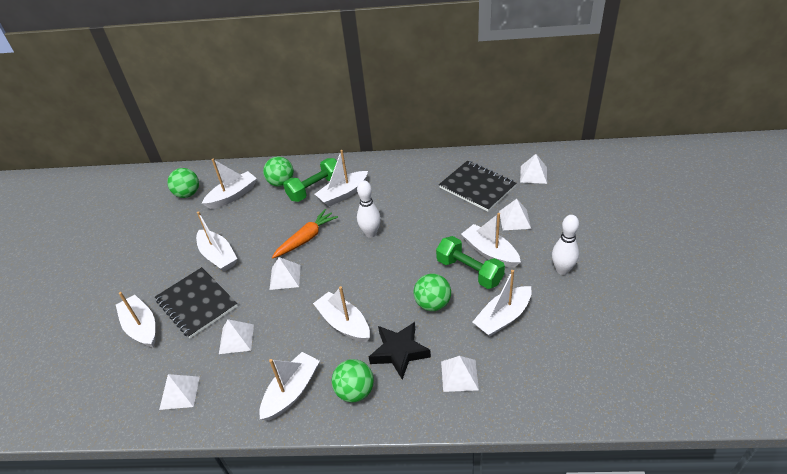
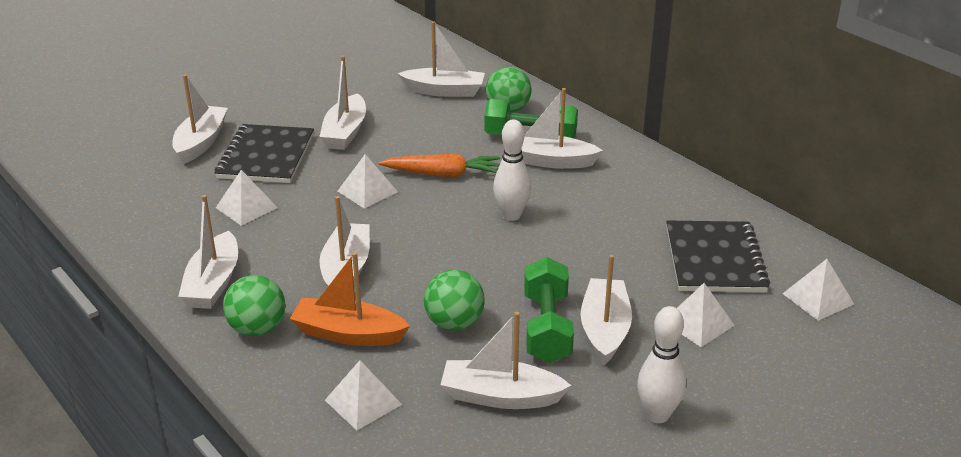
camera: 45 degrees right, 10 degrees down
white pyramid [159,374,200,410] -> none
green ball [167,168,199,198] -> none
white boat [259,352,320,421] -> white boat turned 105 degrees clockwise [178,195,238,309]
black star [369,322,431,380] -> orange boat [290,252,410,346]

